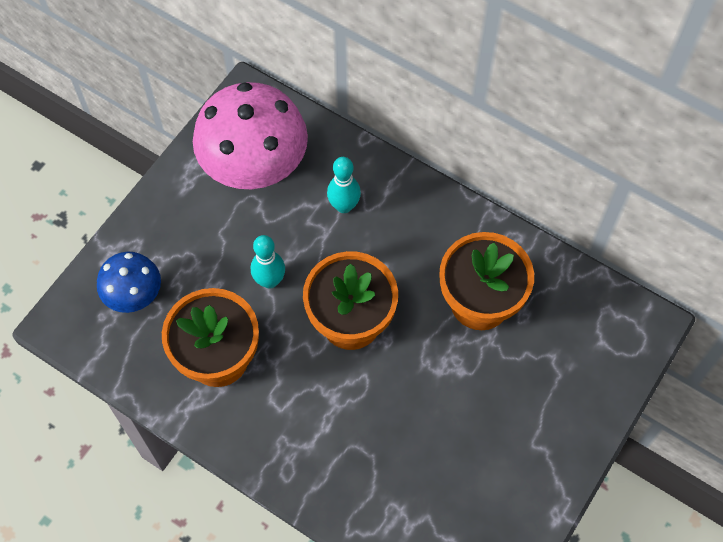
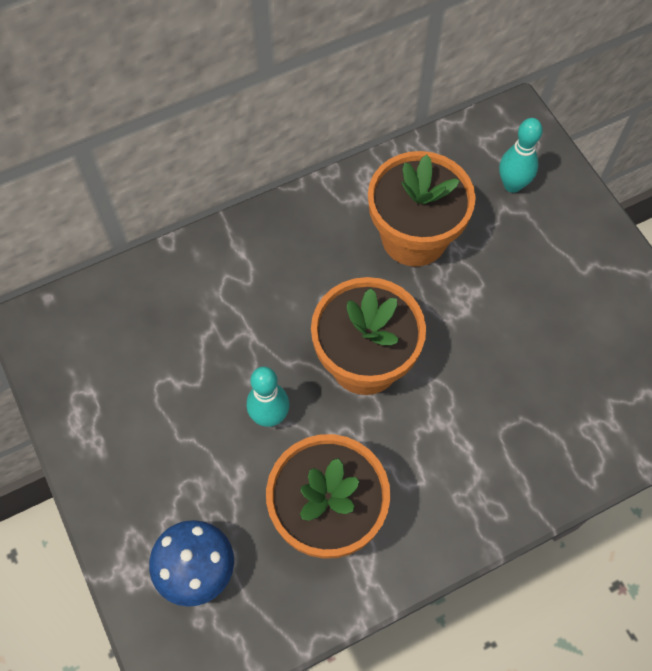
camera: 60 degrees left, 0 degrees up
pink mushroom [193,82,308,189] -> none
turquoise bowling pin [327,157,361,213] -> turquoise bowling pin moved to [499,118,543,193]

